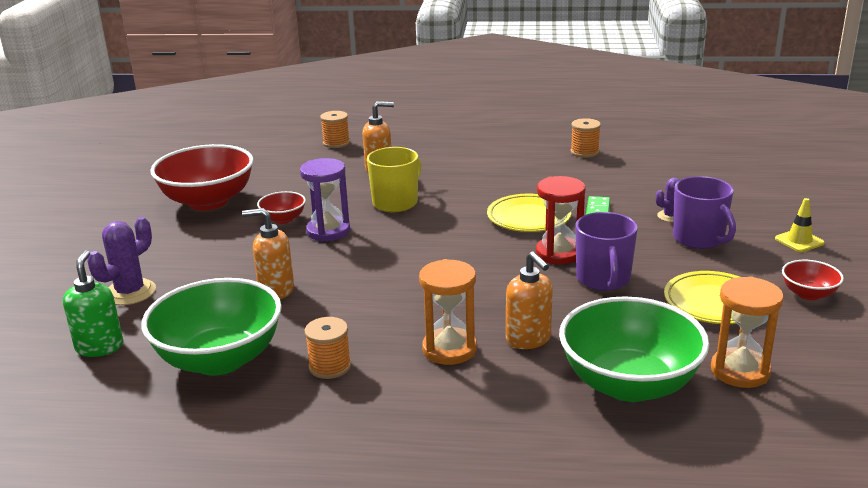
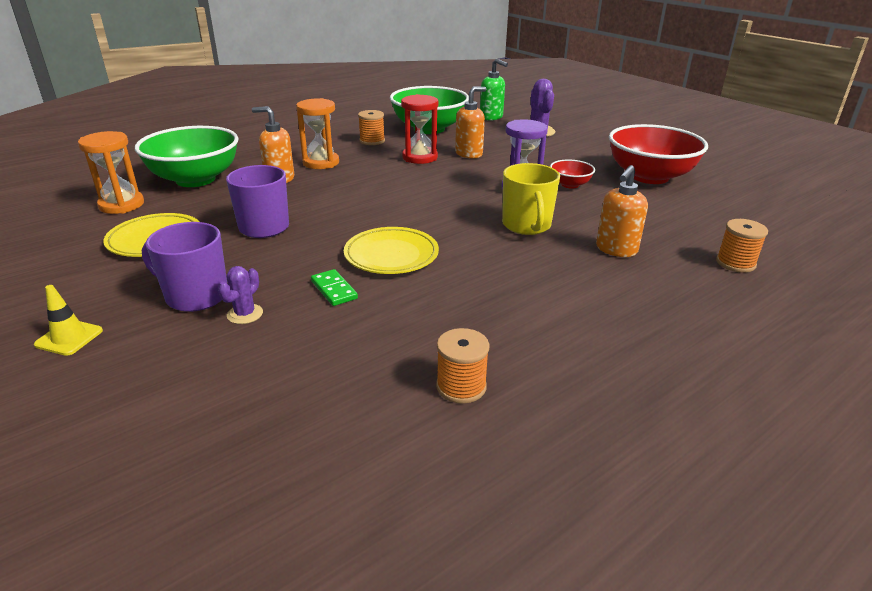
camera: 135 degrees right, 5 degrees up
red hourglass [536,176,586,265] -> red hourglass moved to [401,94,438,164]
red bowl [782,260,844,300] -> none

